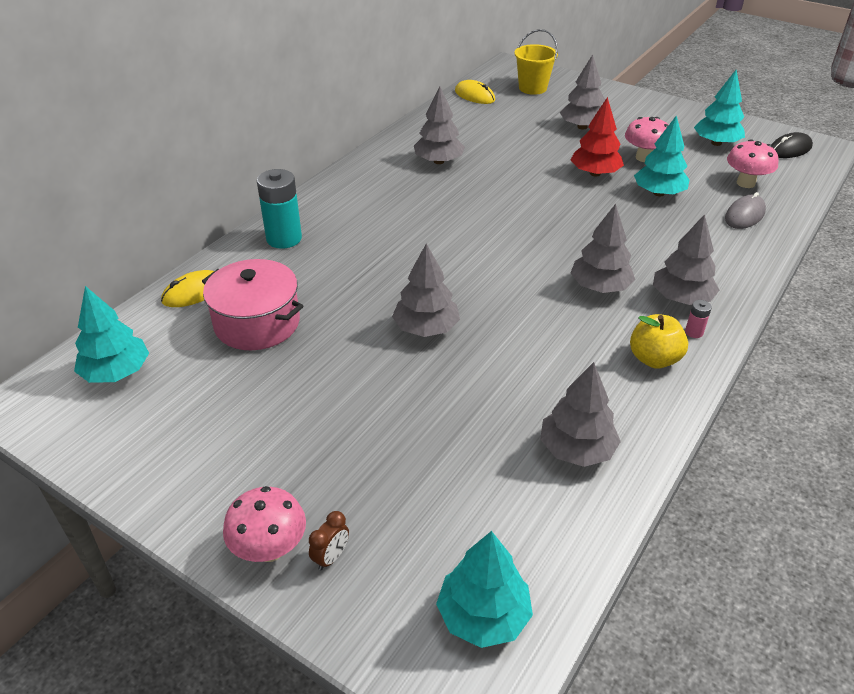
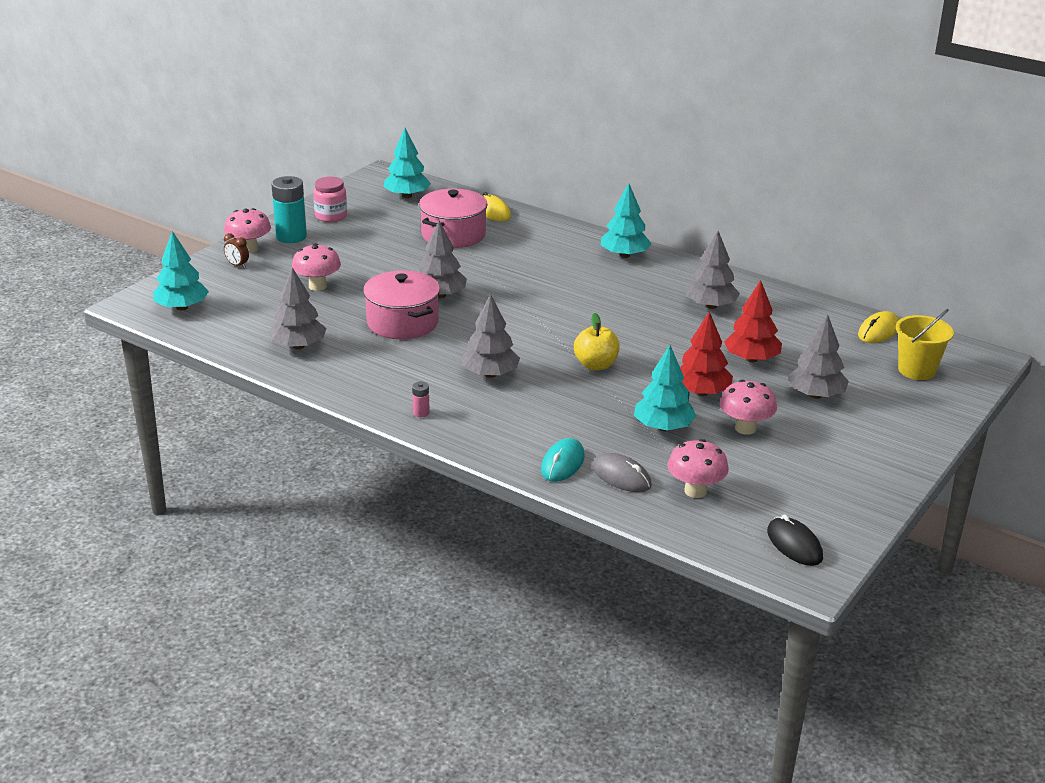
camera: 90 degrees right, 10 degrees down
turquoise battery [257,169,302,249] -> turquoise battery moved to [271,176,307,243]
yellow apple [630,314,688,369] -> yellow apple moved to [574,313,620,370]
grey tree [653,214,719,305] -> none
turquoise tree [694,70,745,146] -> turquoise tree moved to [601,183,652,258]
none -> pink mushroom [292,243,341,291]
none -> pink jar [313,177,347,222]
none -> pink pot [363,270,440,339]
none -> turquoise mouse [541,438,585,482]
none -> red tree [724,280,782,362]

